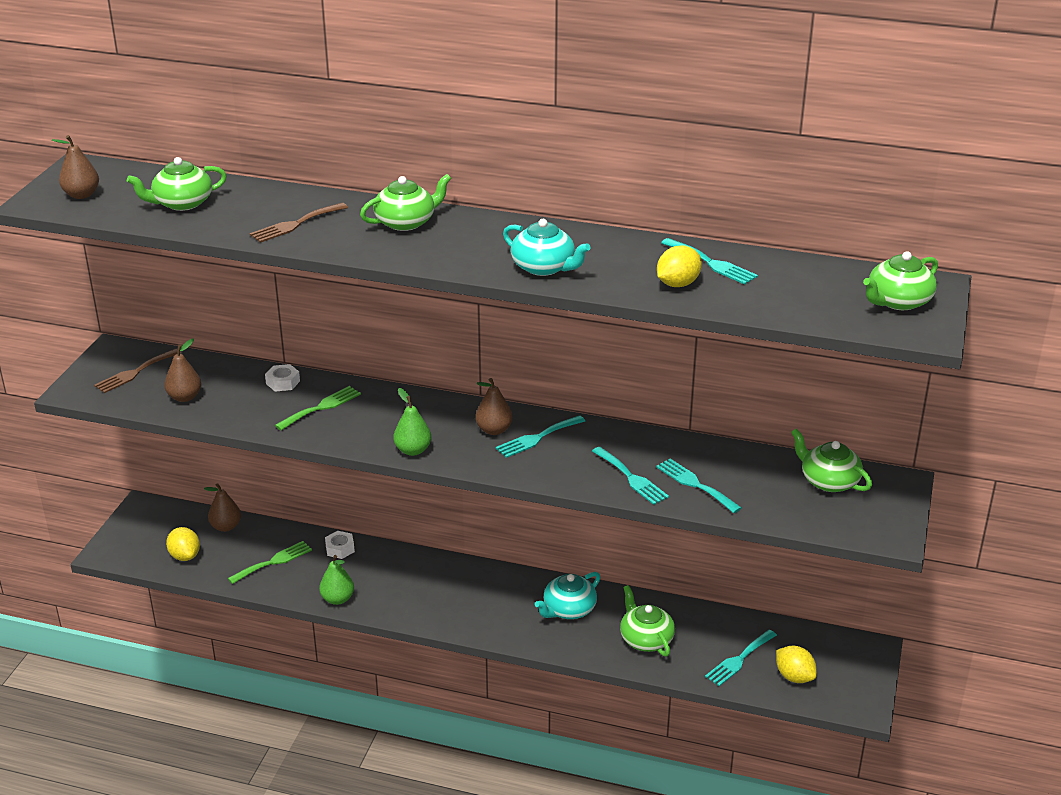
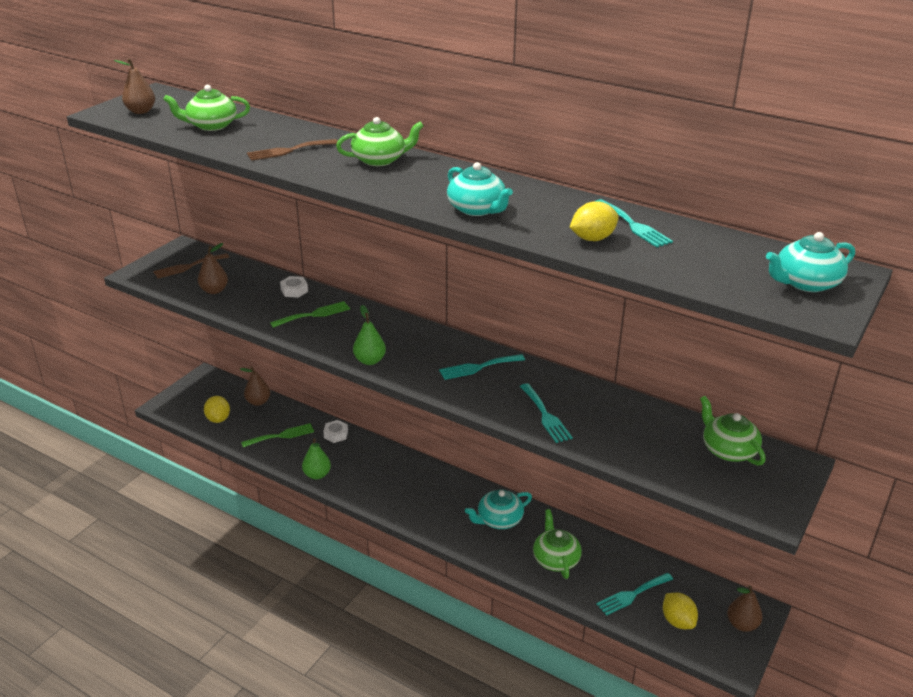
camera: 15 degrees right, 0 degrees up
brown pear [475,378,513,435] -> brown pear moved to [727,585,763,632]
turquoise fork [656,459,742,513] -> none
green teapot [863,251,938,310] -> turquoise teapot [766,232,855,292]

